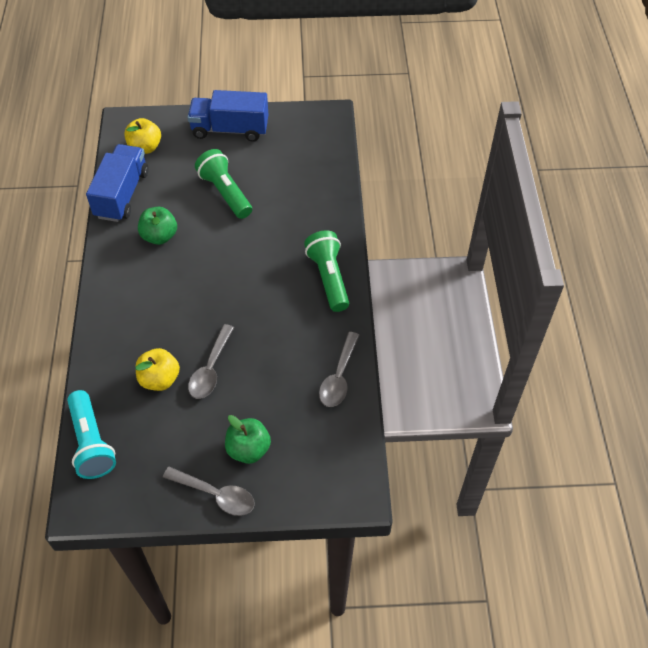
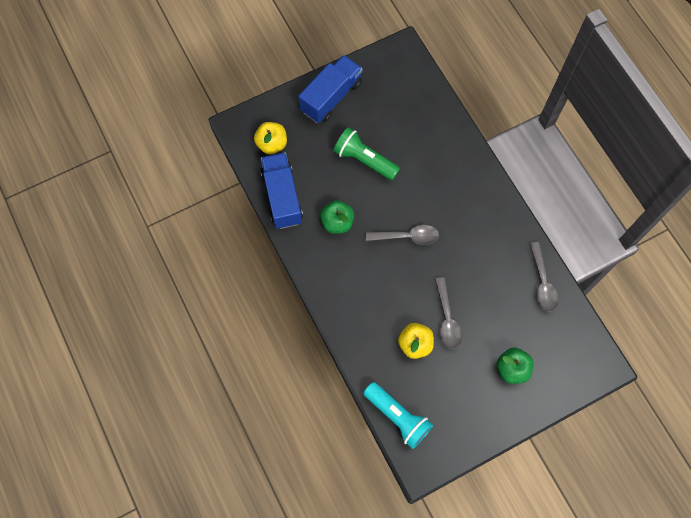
camera: 25 degrees left, 15 degrees up
grey spoon [163,467,255,516] -> grey spoon moved to [366,225,439,245]
blue truck [188,90,269,142] -> blue truck turned 150 degrees clockwise [298,55,362,123]
green flashlight [304,230,349,312] -> none

